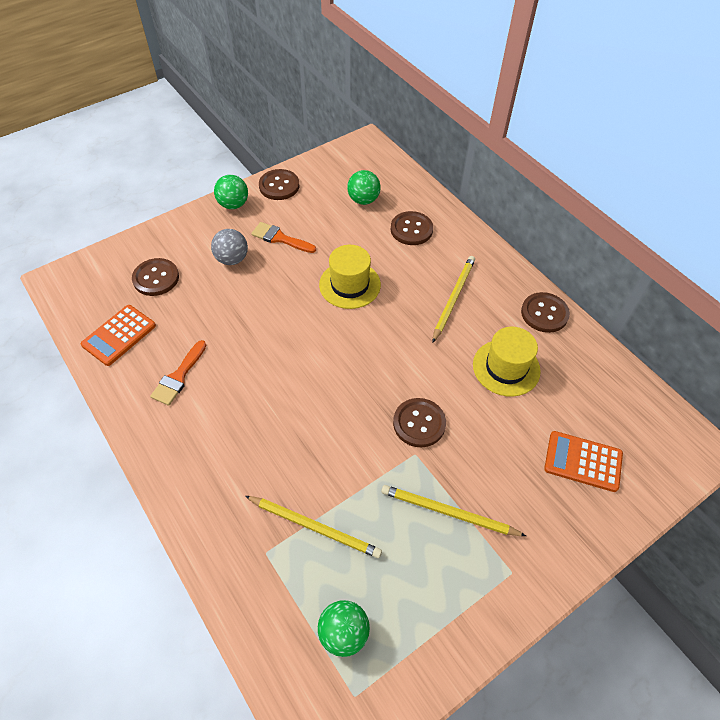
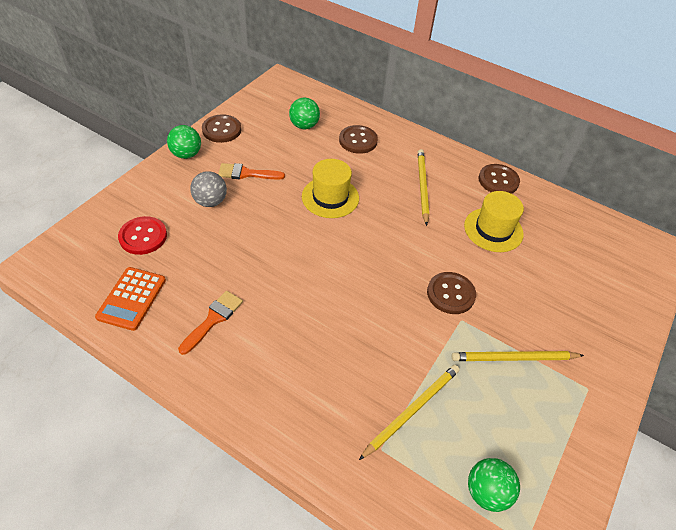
camera: 25 degrees left, 5 degrees down
brown button [132,258,179,296] -> red button [118,216,167,255]
orange brush [150,340,207,406] -> orange brush turned 150 degrees counterclockwise [178,291,243,355]
yellow pencil [245,496,382,558] -> yellow pencil turned 45 degrees counterclockwise [359,365,460,460]
orange calculator [544,431,623,492] -> none

